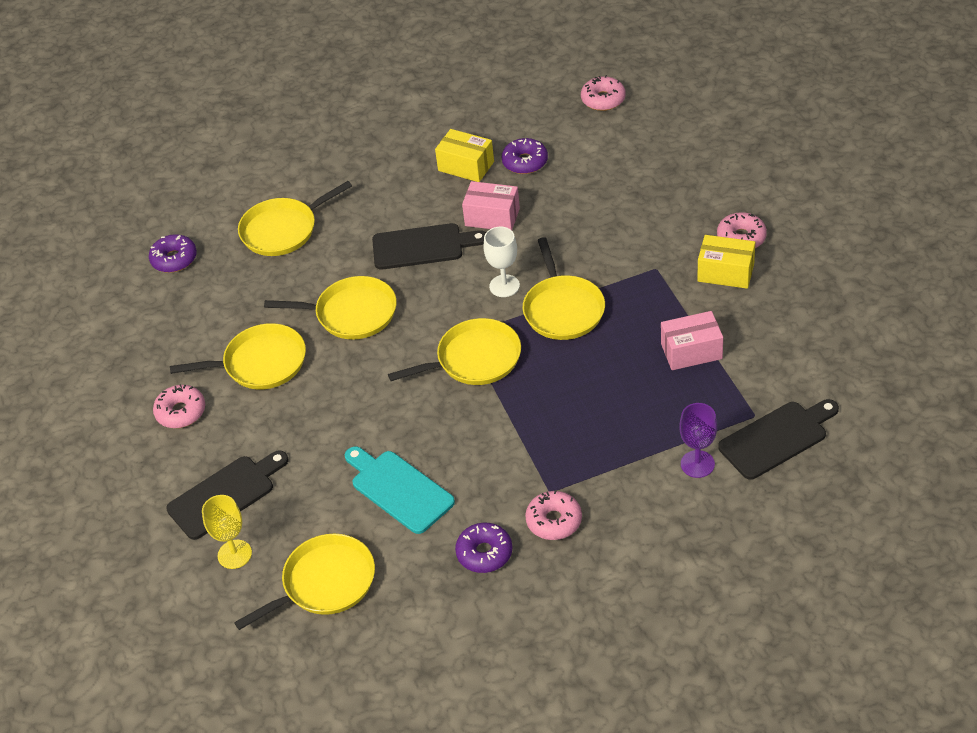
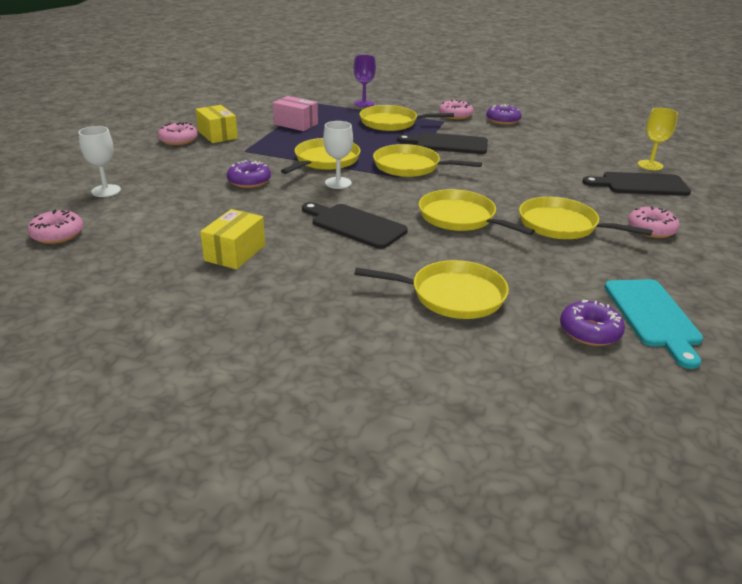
camera: 145 degrees left, 15 degrees down
yellow pan [234,534,375,630] -> yellow pan moved to [360,105,454,131]
turquoise cutting board [345,446,455,534] -> turquoise cutting board moved to [604,279,703,369]
yellow box [435,129,494,182] -> yellow box turned 45 degrees clockwise [200,209,265,269]
pink box [462,181,520,230] -> none
purple donut [502,138,548,174] -> purple donut moved to [227,160,271,188]
black cutting board [718,399,839,480] -> black cutting board moved to [397,132,488,154]
none -> white goblet [79,126,121,197]

